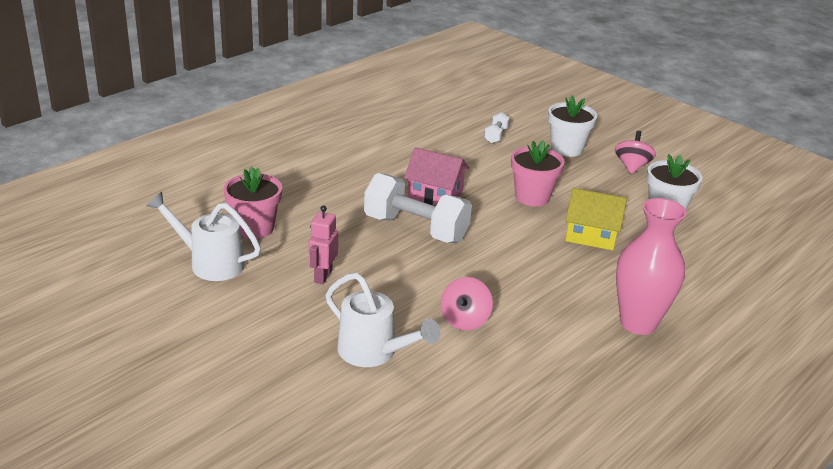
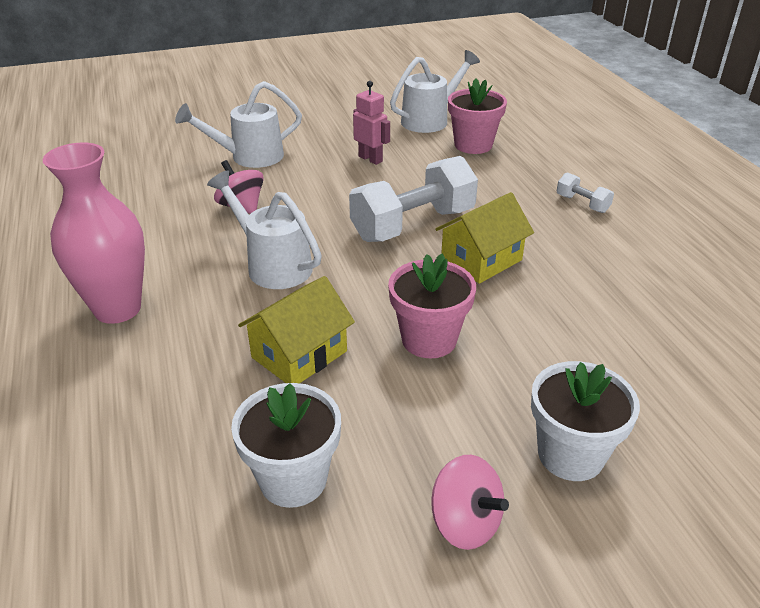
camera: 120 degrees right, 5 degrees up
pink house [404,147,469,205] -> yellow house [436,192,534,284]
white dumbbell [484,112,510,144] -> white dumbbell moved to [557,172,614,213]
none -> white watering can [207,171,322,289]

